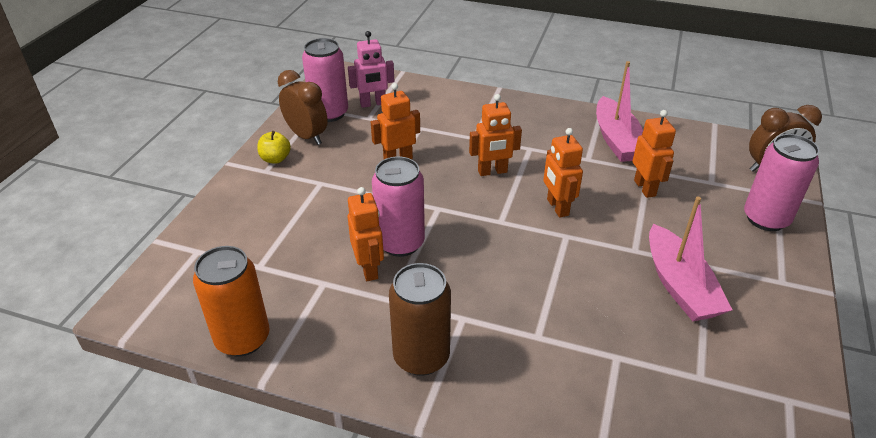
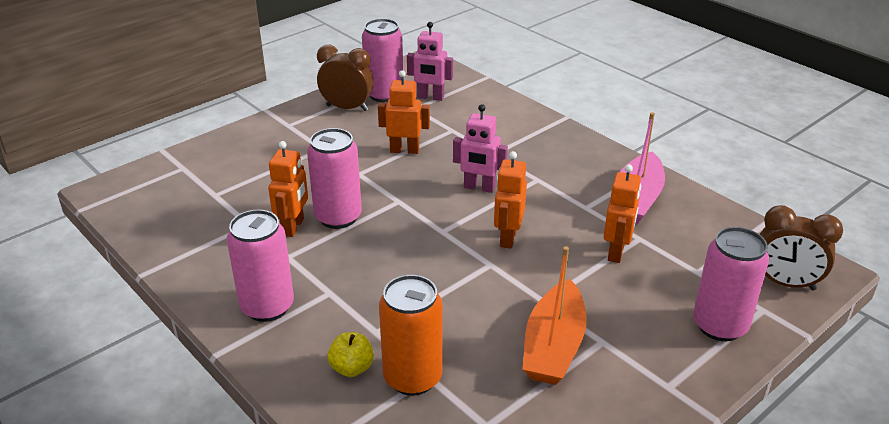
camera: 30 degrees right, 5 degrees down
orange can [193,246,270,357] -> orange can moved to [379,275,443,396]
yellow apple [257,131,291,163] -> yellow apple moved to [327,332,374,377]
brown clock [278,70,328,145] -> brown clock turned 60 degrees counterclockwise [317,45,374,111]
brown can [389,263,451,376] -> pink can [227,210,294,322]
orange robot [469,94,522,176] -> pink robot [453,104,508,193]
pink boat [649,197,732,321] -> orange boat [522,246,587,385]

